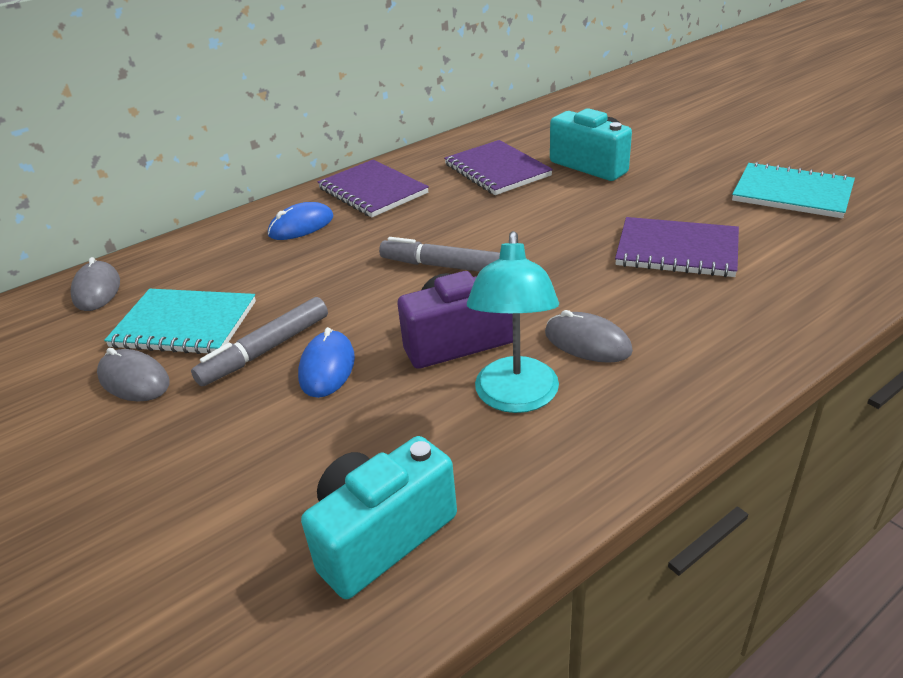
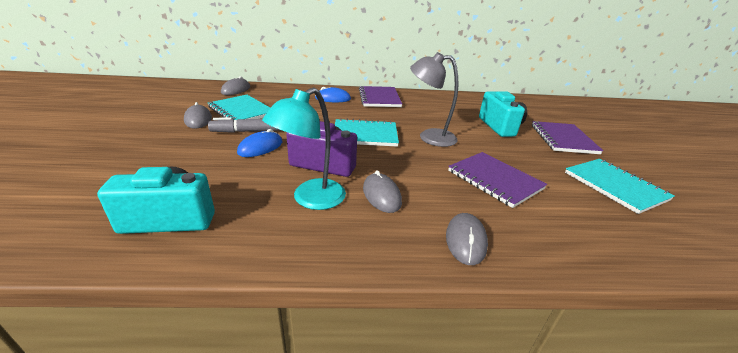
camera: 30 degrees right, 5 degrees down
grey marker [379,237,500,272] -> turquoise notebook [335,118,399,147]
purple notebook [444,140,553,195] -> purple notebook moved to [532,121,603,154]
none -> grey lamp [410,52,458,147]
none -> grey mouse [446,213,488,265]

